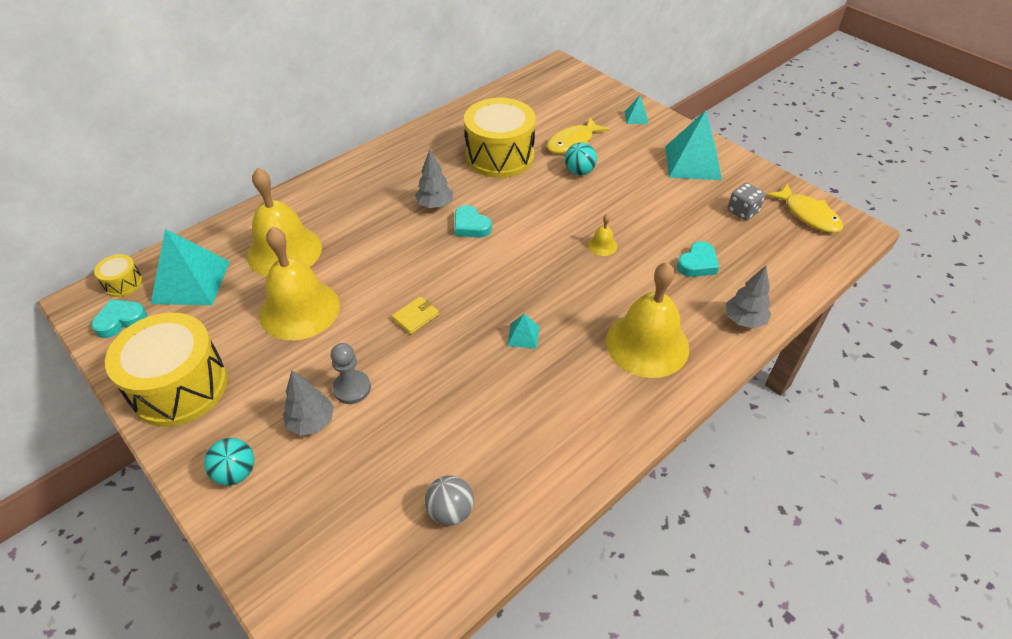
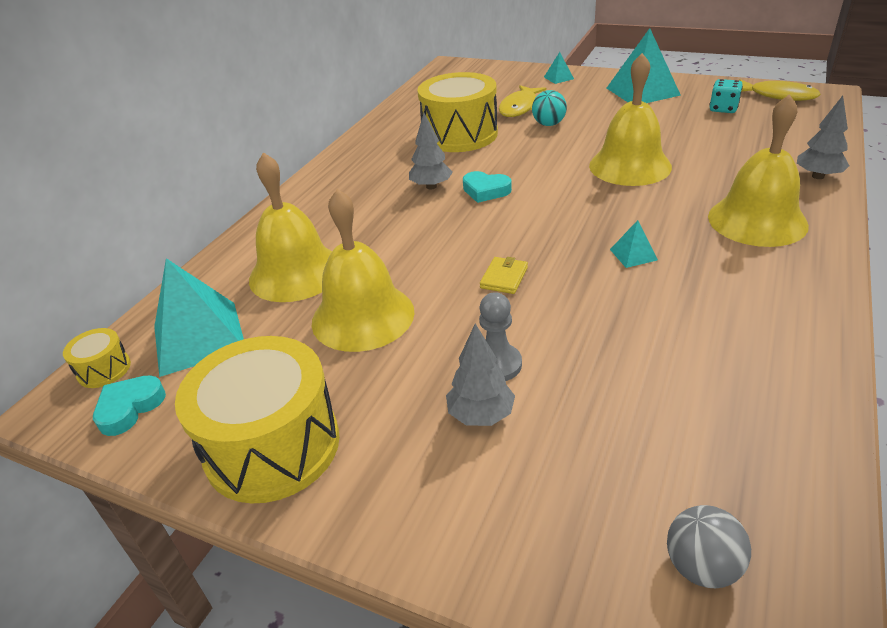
camera: 20 degrees left, 10 degrees down
turquoise ball [204,438,254,486] -> none
grey ball [425,475,474,526] -> grey ball moved to [667,505,751,588]
yellow bell [588,214,617,256] -> yellow bell [589,53,672,186], size x2.47
turquoise heart [677,241,719,277] -> none
grey dice [728,183,765,220] -> turquoise dice [709,79,743,113]

